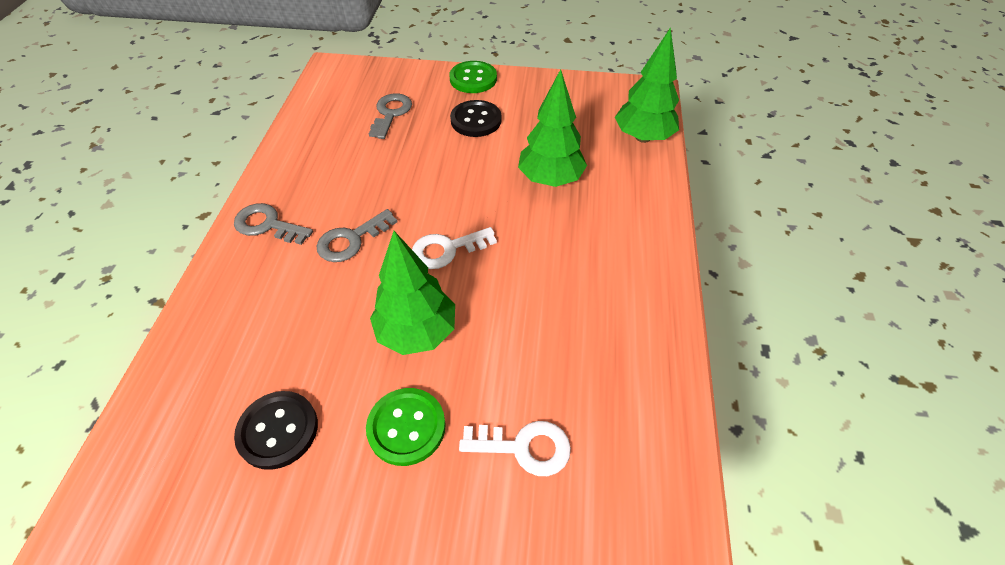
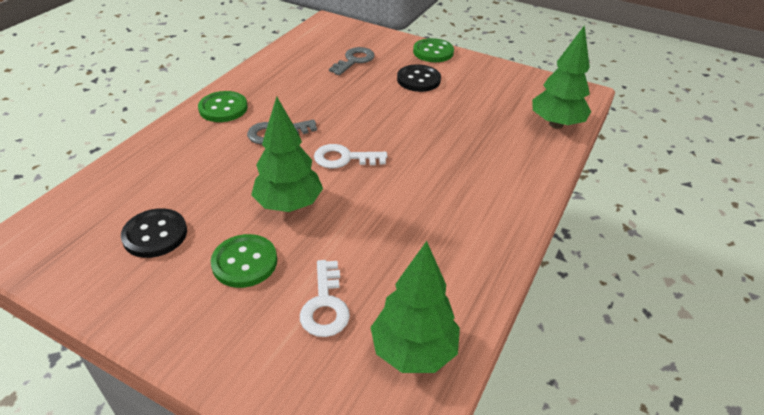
camera: 20 degrees right, 10 degrees down
grey key [234,203,313,245] -> green button [198,91,248,122]
white key [459,421,571,476] -> white key turned 60 degrees clockwise [300,260,350,337]
green tree [518,69,587,187] -> green tree moved to [370,241,460,373]

